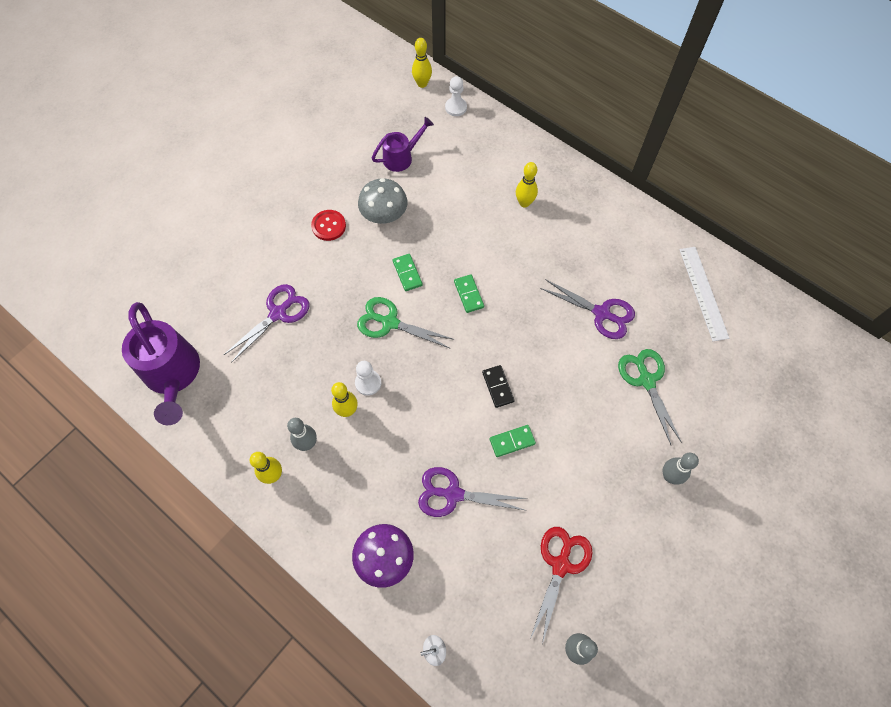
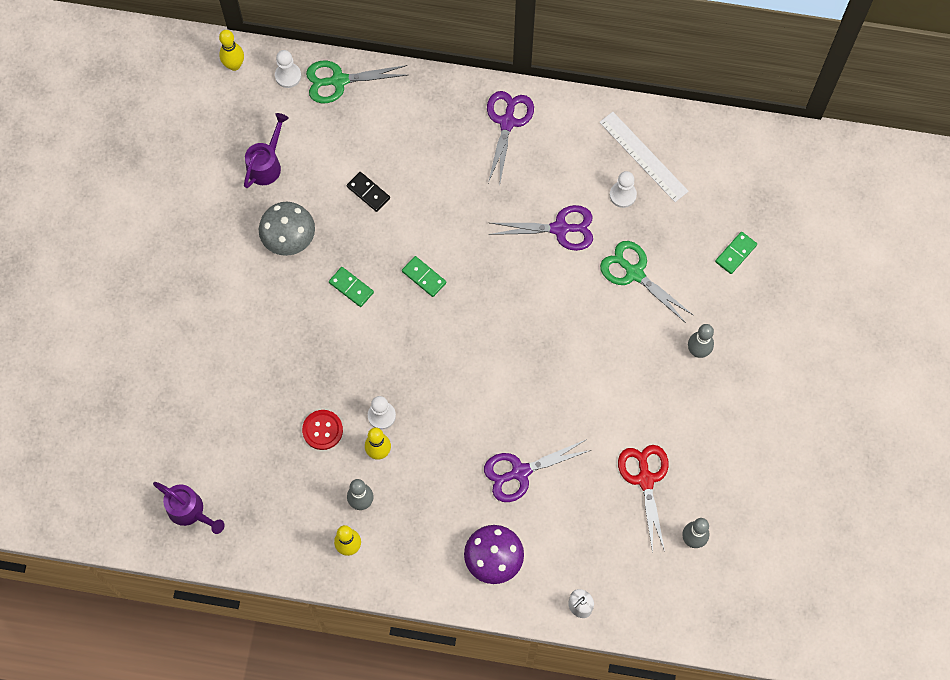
camera: 30 degrees left, 5 degrees up
purple watering can [122,302,200,425] -> purple watering can [153,482,225,534], size x0.57
purple scissors [224,284,309,362] -> purple scissors moved to [487,91,534,183]
red button [311,210,346,241] -> red button moved to [302,410,343,450]
green scissors [357,297,454,348] -> green scissors moved to [306,61,407,103]
black domino [482,365,515,408] -> black domino moved to [347,172,390,212]
green domino [490,425,536,457] -> green domino moved to [715,232,757,274]
yellow bowling pin [516,162,538,207] -> none
none -> white pawn [610,171,637,208]

